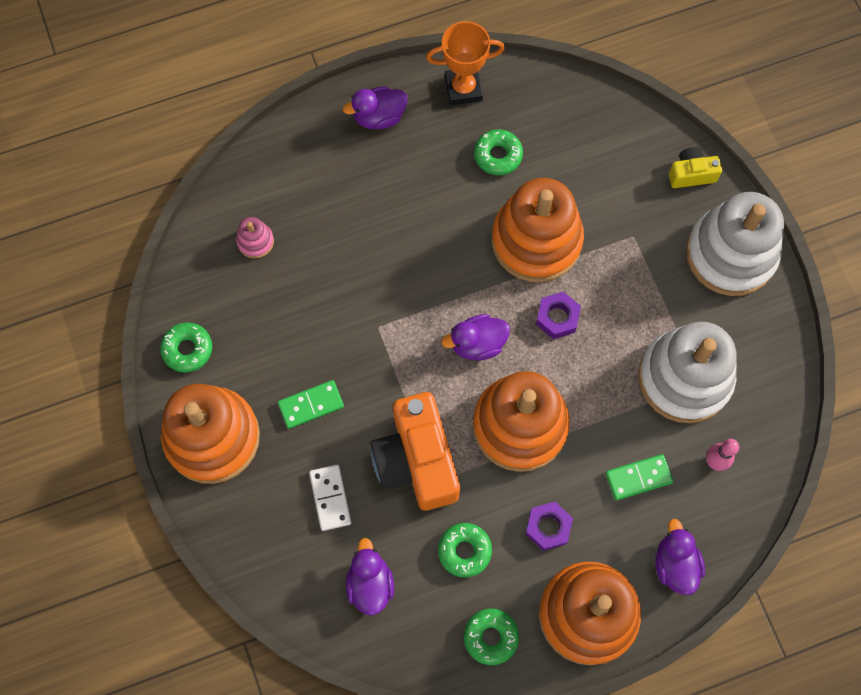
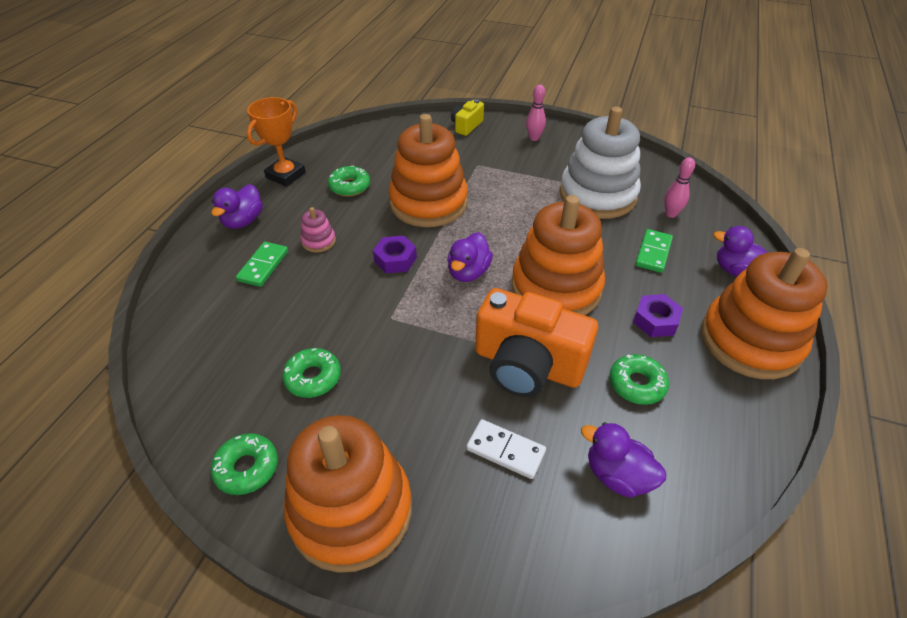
camera: 50 degrees left, 25 degrees down
pink stacking toy [236,217,274,258] -> pink stacking toy moved to [300,207,336,252]
green domino [278,380,344,429] -> green domino moved to [236,242,288,287]
green donut [464,608,519,665] -> green donut moved to [282,348,341,398]
purple nut [536,292,581,339] -> purple nut moved to [373,235,417,273]
white stacking toy [686,192,784,296] -> pink bowling pin [526,84,546,141]

